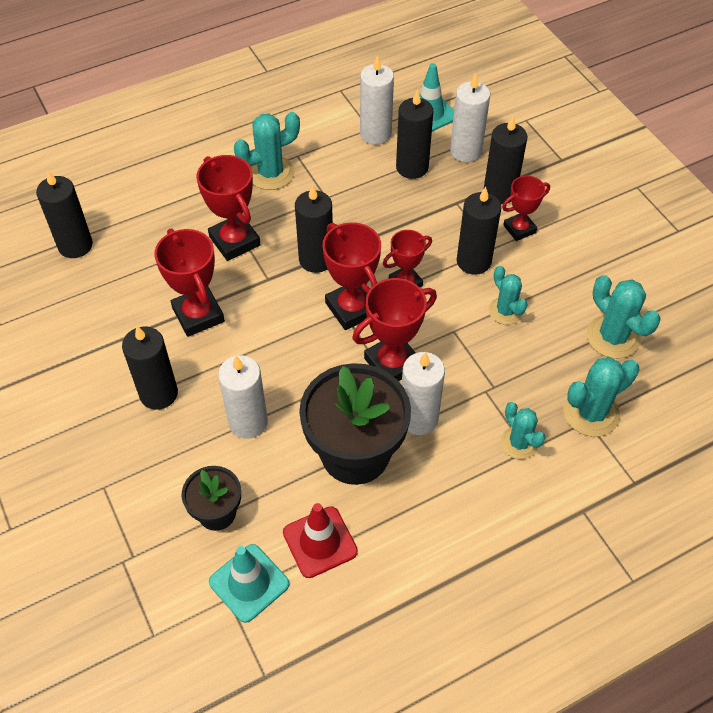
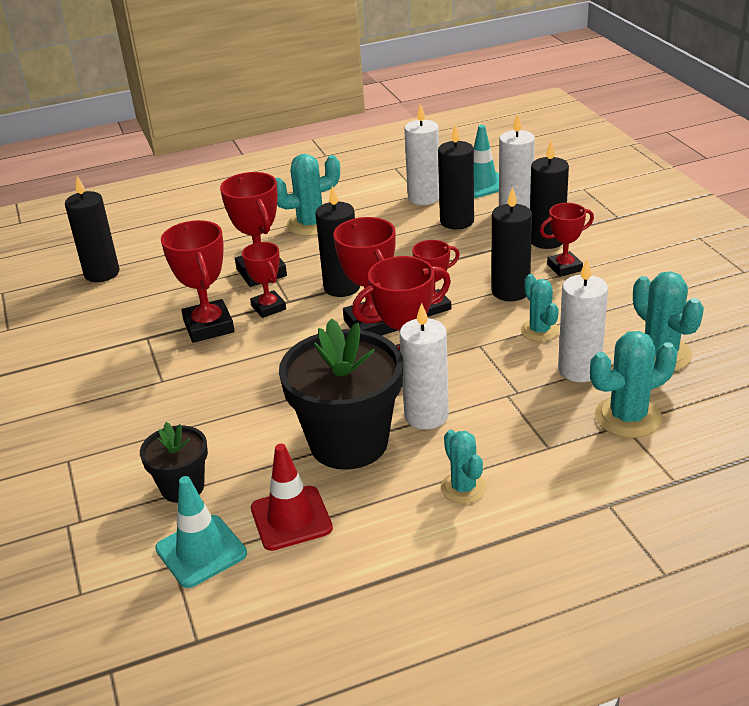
camera: 10 degrees right, 20 degrees down
black candle [122,326,178,410] -> none
white candle [218,356,268,439] -> white candle moved to [558,259,608,382]
turquoise cactus [501,402,546,459] -> turquoise cactus moved to [441,430,487,504]
none -> red trophy [242,242,286,318]

